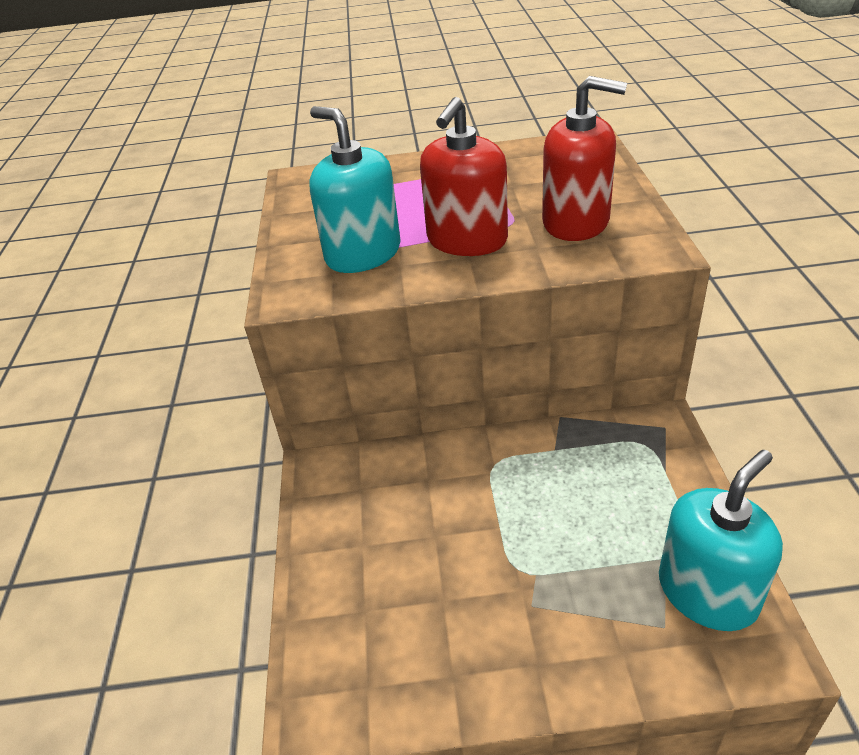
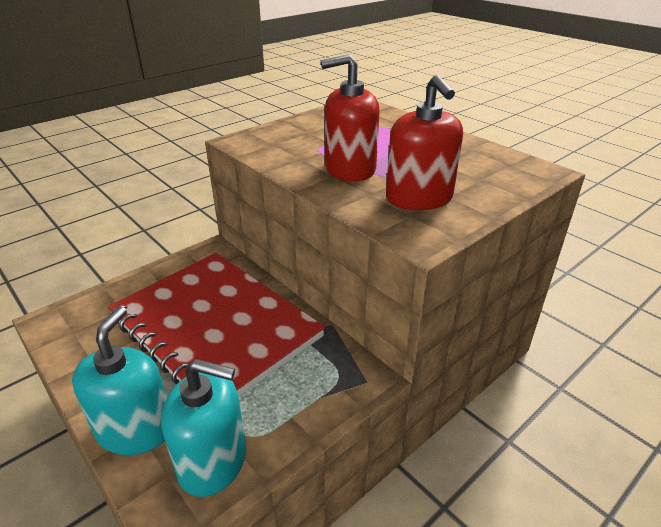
camera: 50 degrees right, 5 degrees down
turquoise soap dispenser [310,106,401,273] -> turquoise soap dispenser moved to [72,306,167,455]
none -> red notebook [108,253,325,397]

